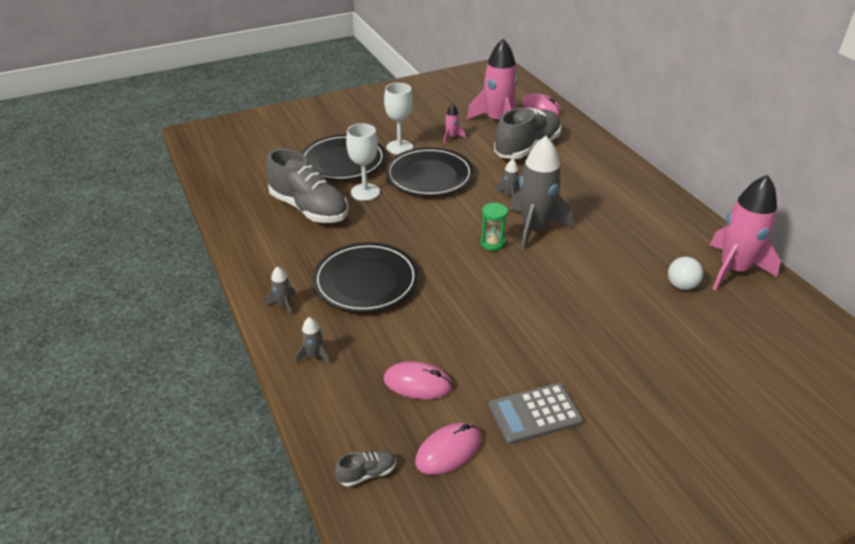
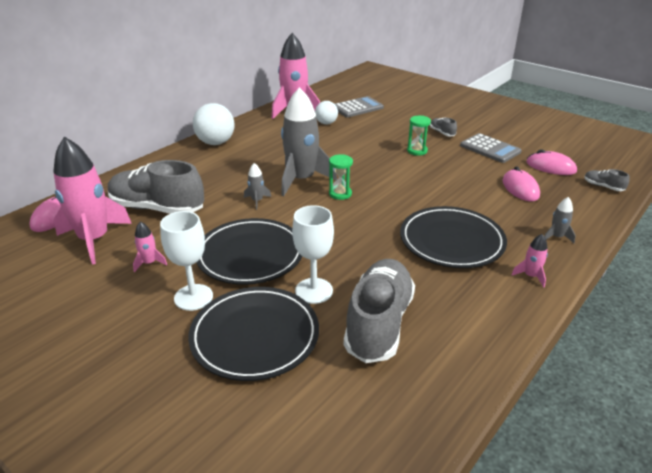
camera: 115 degrees left, 5 degrees down
grey rocket [265,266,296,316] -> pink rocket [511,234,548,287]
none -> white ball [193,103,235,145]
none -> grey calculator [335,96,384,117]
none -> green hourglass [407,116,431,156]
none -> grey shoe [430,117,457,136]

